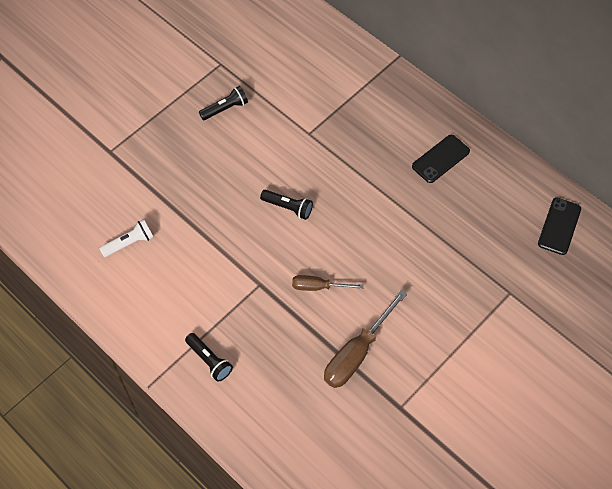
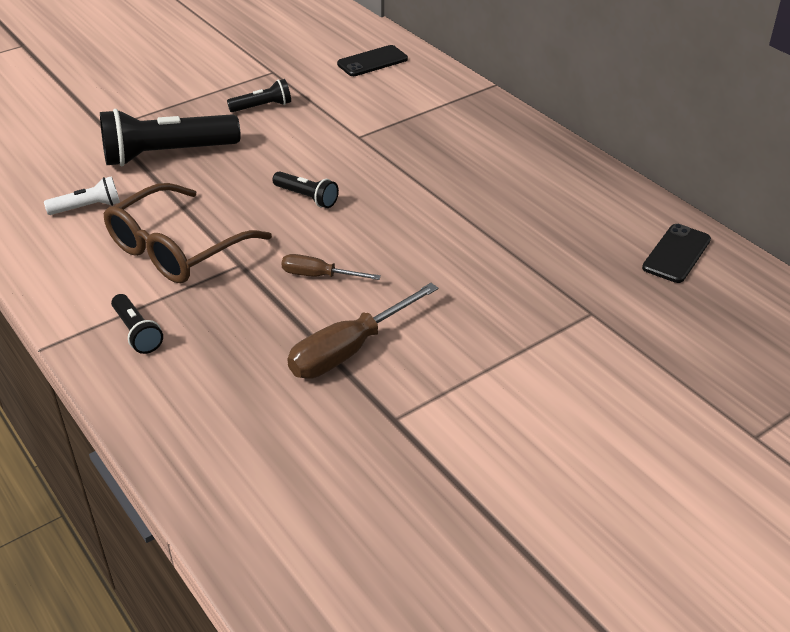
camera: 10 degrees right, 20 degrees down
black phone [412,135,470,183] -> black phone moved to [337,45,408,76]
none -> black flashlight [100,109,240,166]
none -> brown glasses [104,183,272,283]

